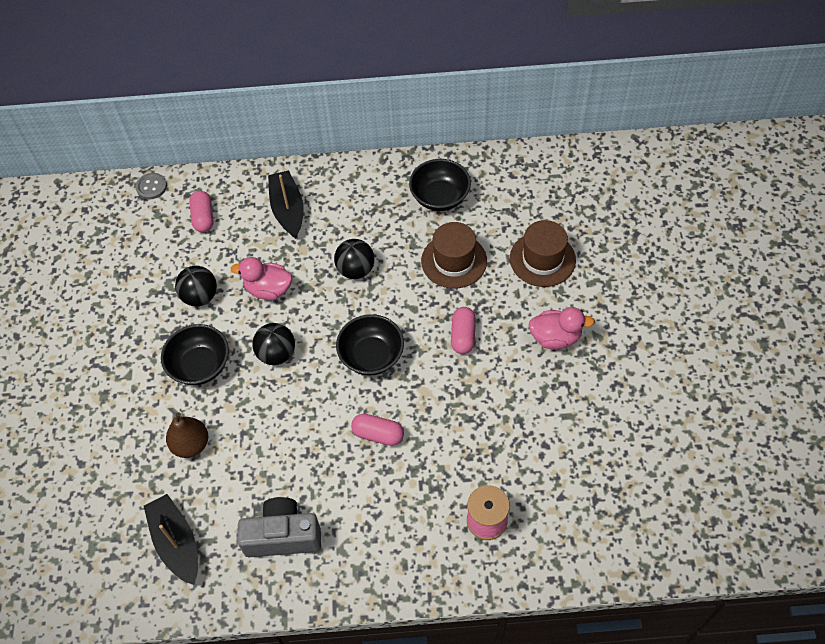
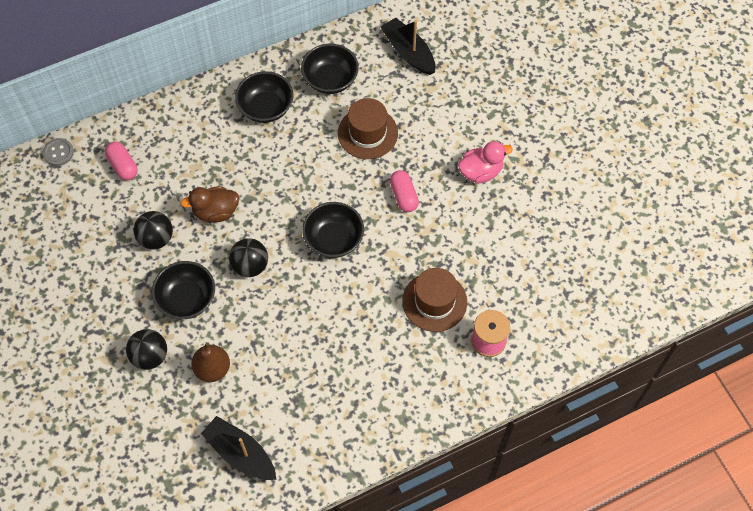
camera: 25 degrees left, 5 degrees up
pink duck [231,257,292,300] -> brown duck [180,186,239,222]
grey camera [237,497,321,557] -> none
black boat [268,170,304,238] -> black boat moved to [380,17,435,75]
black ball [334,239,374,279] -> black ball moved to [126,329,167,370]
pink capsule [351,414,404,446] -> none
brown hat [510,220,576,287] -> brown hat moved to [402,268,467,332]
none -> black bowl [235,71,293,123]

